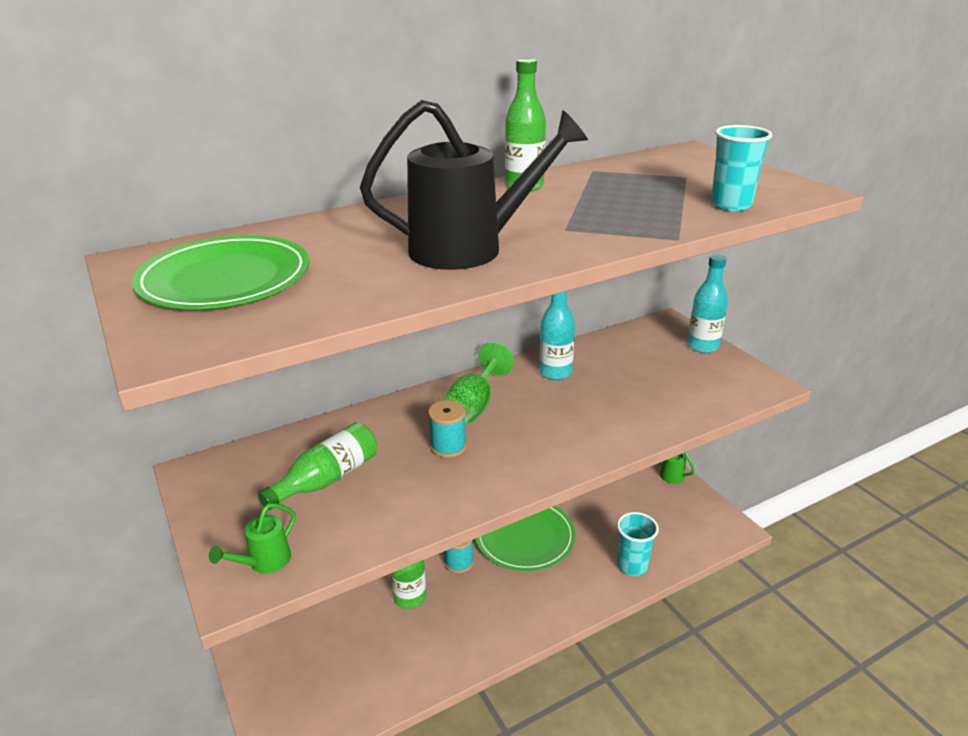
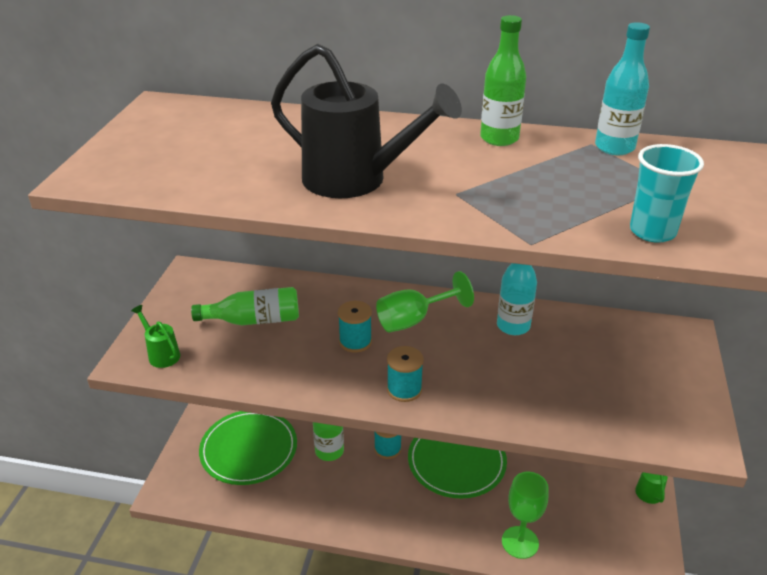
camera: 40 degrees right, 5 degrees up
green plate [132,235,310,309] -> green plate moved to [199,411,297,485]
green watering can [209,503,296,573] -> green watering can turned 60 degrees clockwise [131,305,180,368]
turquoise cup [617,512,659,576] -> green goblet [502,472,549,559]
turquoise bottle [687,254,728,353] -> turquoise bottle moved to [595,22,650,155]
none -> turquoise spool [387,346,424,402]

